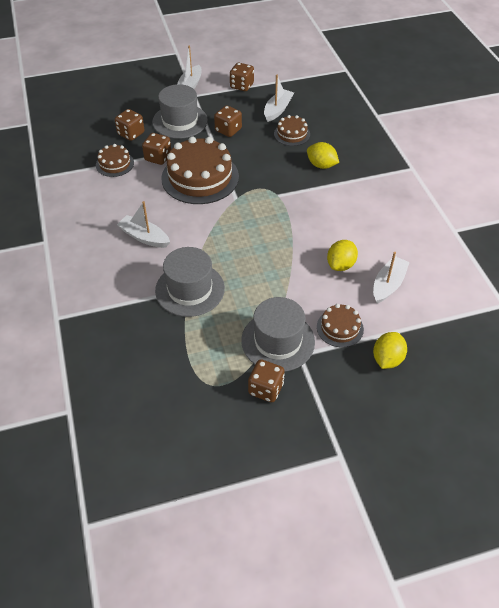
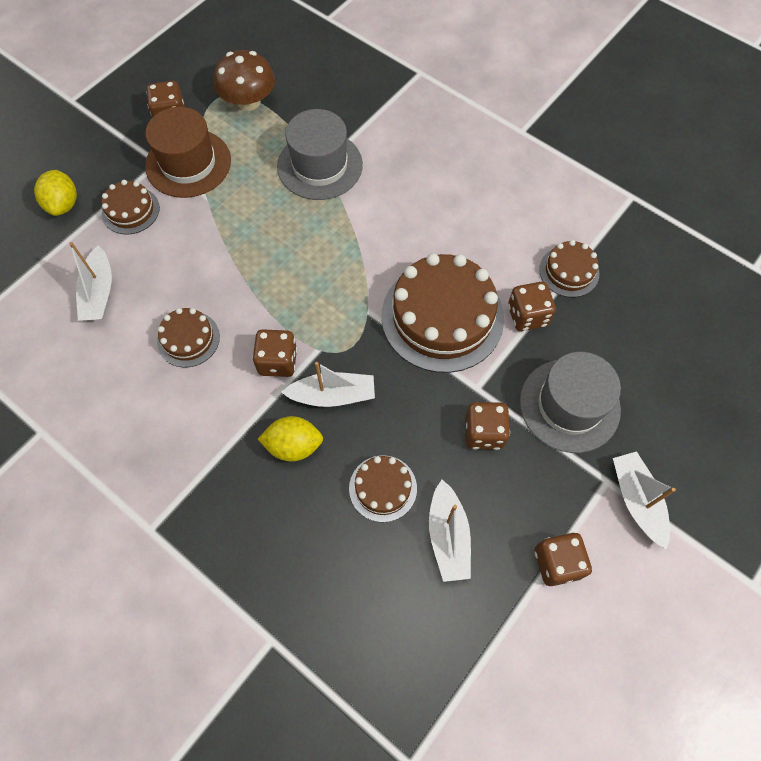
camera: 145 degrees right, 15 degrees up
brown dice [115,109,144,141] -> brown dice moved to [252,329,297,377]
white boat [117,201,170,248] -> white boat moved to [281,362,375,407]
grey hat [241,297,315,372] -> brown hat [145,107,231,198]
yellow lemon [327,240,358,271] -> none
none -> brown cake [157,308,220,367]
none -> brown mushroom [214,50,275,111]

